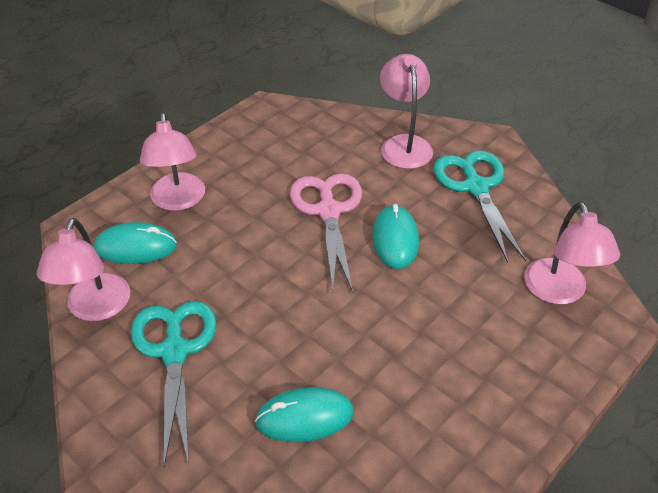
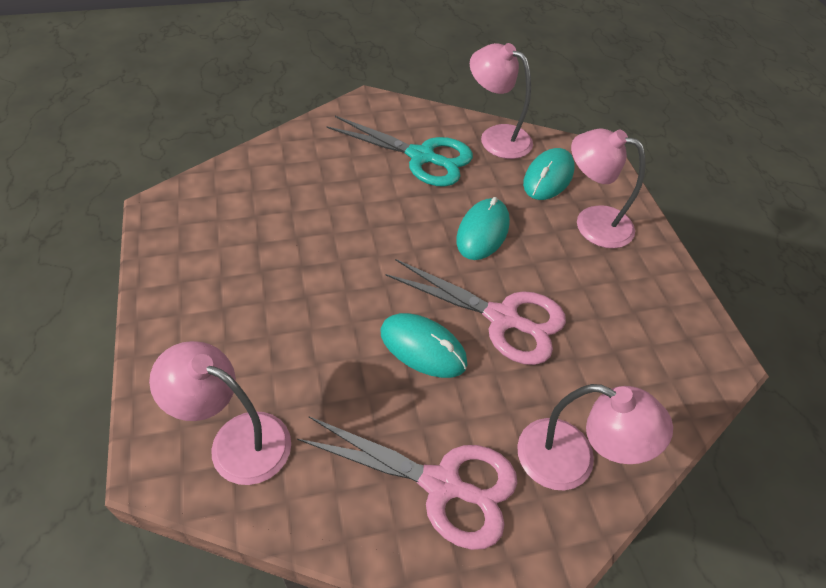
camera: 120 degrees right, 5 degrees up
turquoise mouse [255,387,354,442] -> turquoise mouse moved to [456,197,510,260]
turquoise scissors [434,150,526,263] -> pink scissors [297,417,517,550]

